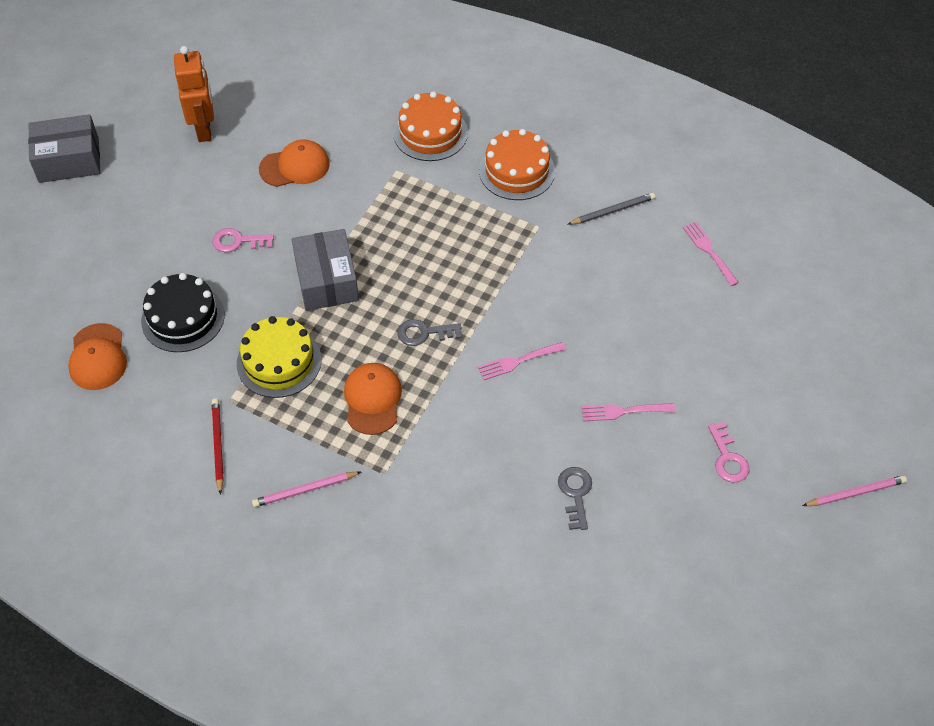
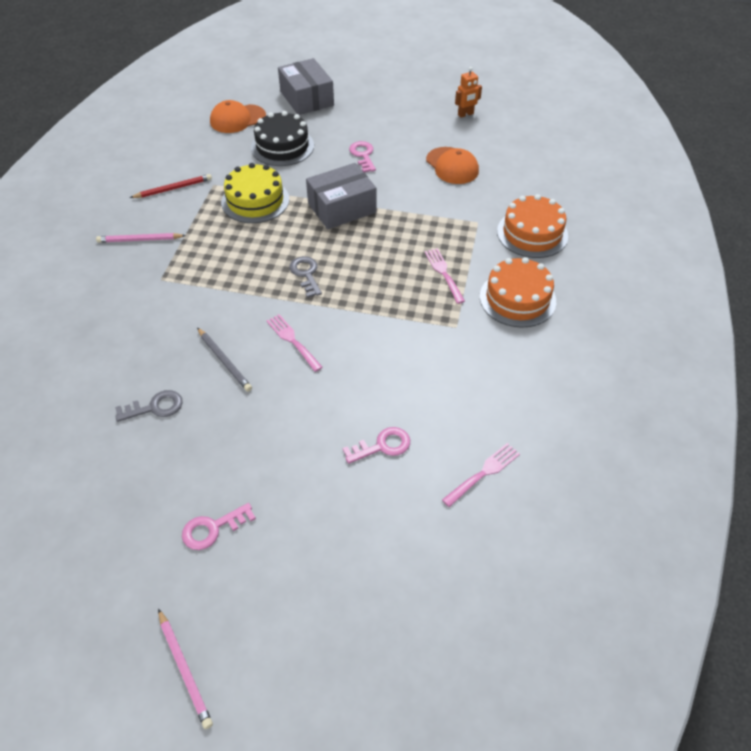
camera: 75 degrees right, 5 degrees down
grey box [28,114,100,183] -> grey box moved to [278,58,334,115]
orange robot [174,46,214,142] -> orange robot [455,67,482,118], size x0.57
pink pencil [252,472,361,507] -> pink pencil turned 60 degrees counterclockwise [96,233,186,243]
orange cap [344,363,402,435] -> none
grey pencil [567,193,655,225] -> grey pencil moved to [197,328,252,392]
pink fork [582,403,675,421] -> pink fork moved to [424,248,465,304]
none -> pink key [343,427,410,464]

